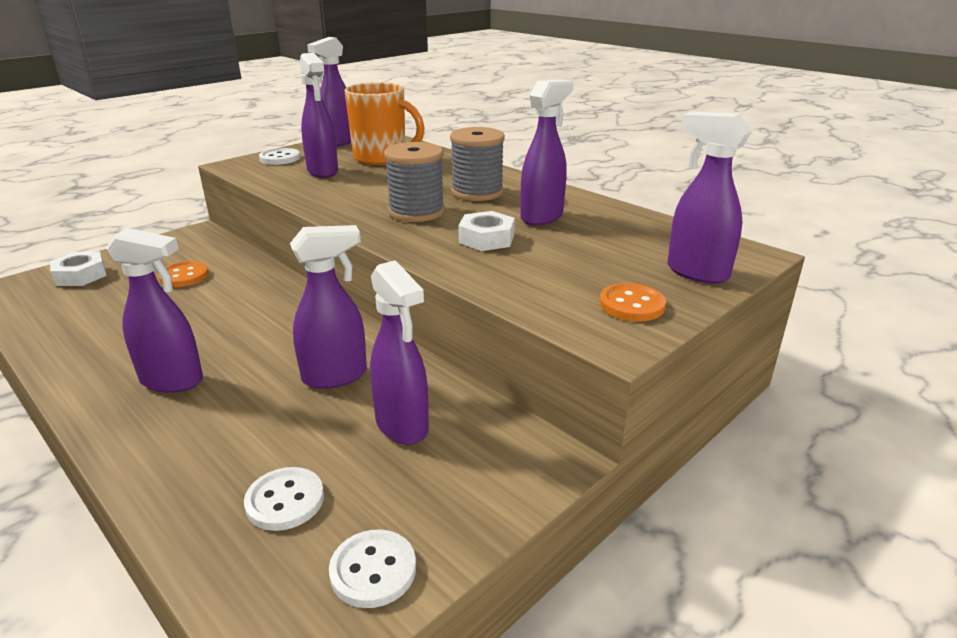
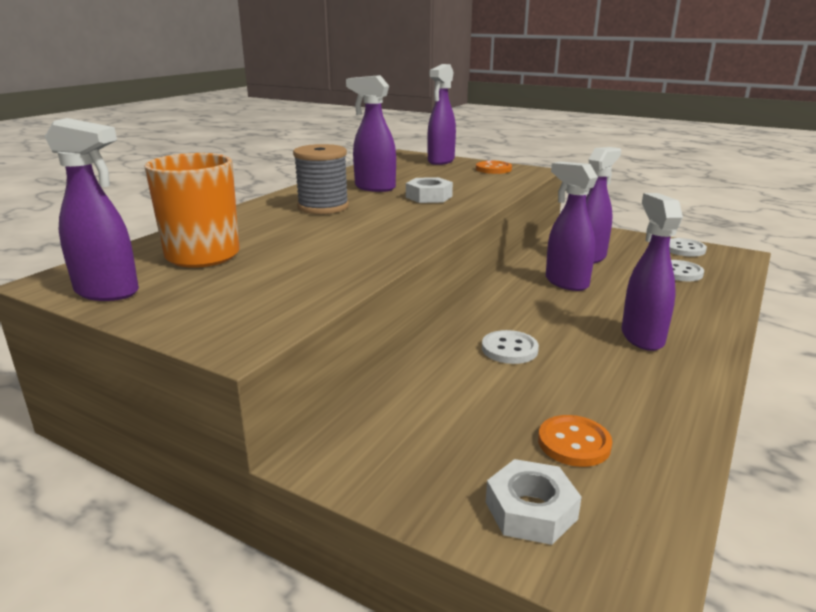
camera: 105 degrees left, 5 degrees down
orange button [158,261,209,287] -> orange button moved to [538,415,612,467]
white button [259,148,300,165] -> white button moved to [482,330,539,364]
purple spray bottle [300,53,338,178] -> none
grey spool [384,142,445,222] -> none

